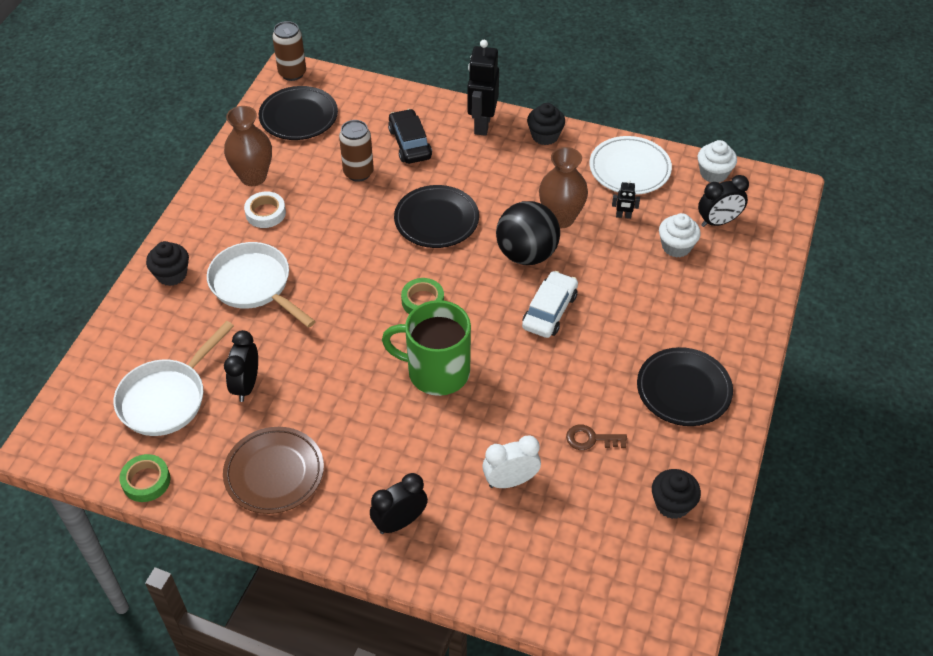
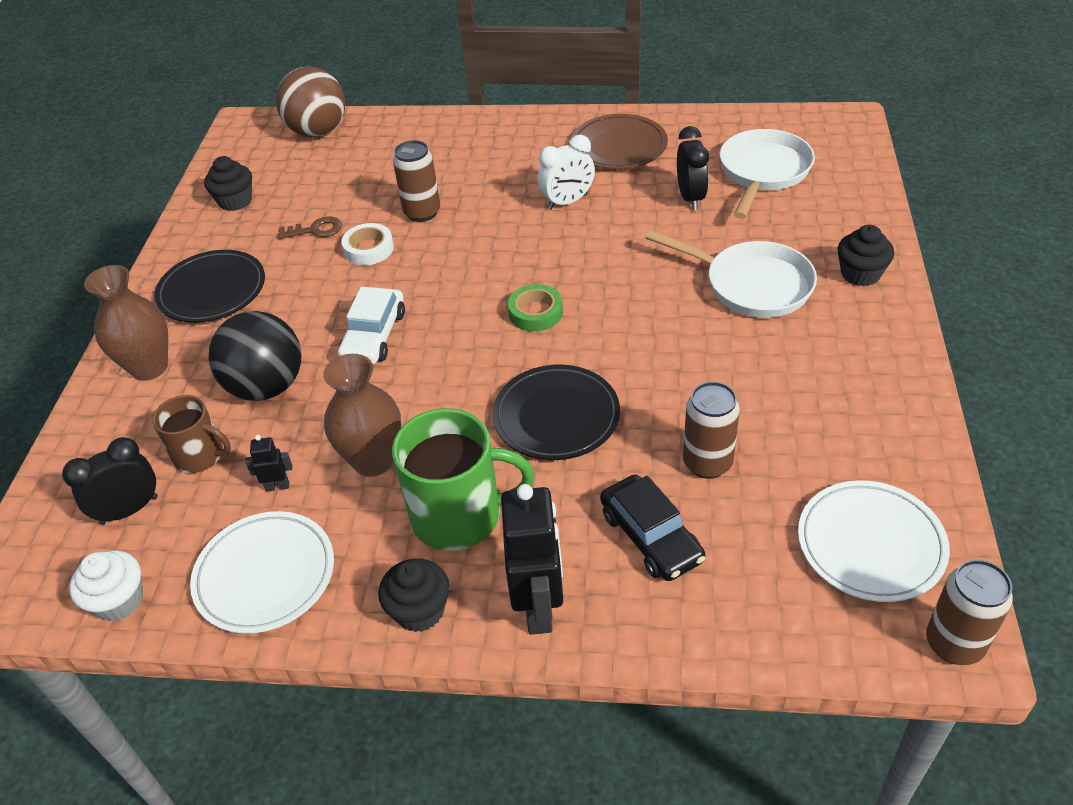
camera: 170 degrees right, 5 degrees down
green tape [119,454,170,502] -> none
brown vase [224,106,272,186] -> brown vase moved to [84,265,168,381]
white tape [244,191,286,228] -> white tape moved to [341,223,394,265]
black plate [259,86,338,140] -> white plate [798,480,950,602]
black clock [370,473,428,534] -> none
green mug [382,300,471,396] -> green mug moved to [392,408,535,551]
white clock [482,435,541,488] -> white clock moved to [537,135,595,210]
black ball [496,201,560,265] -> black ball moved to [209,311,301,401]
white cupcake [659,213,701,258] -> brown mug [152,395,231,473]
none -> brown ball [276,67,345,137]
none -> brown can [393,140,440,222]

